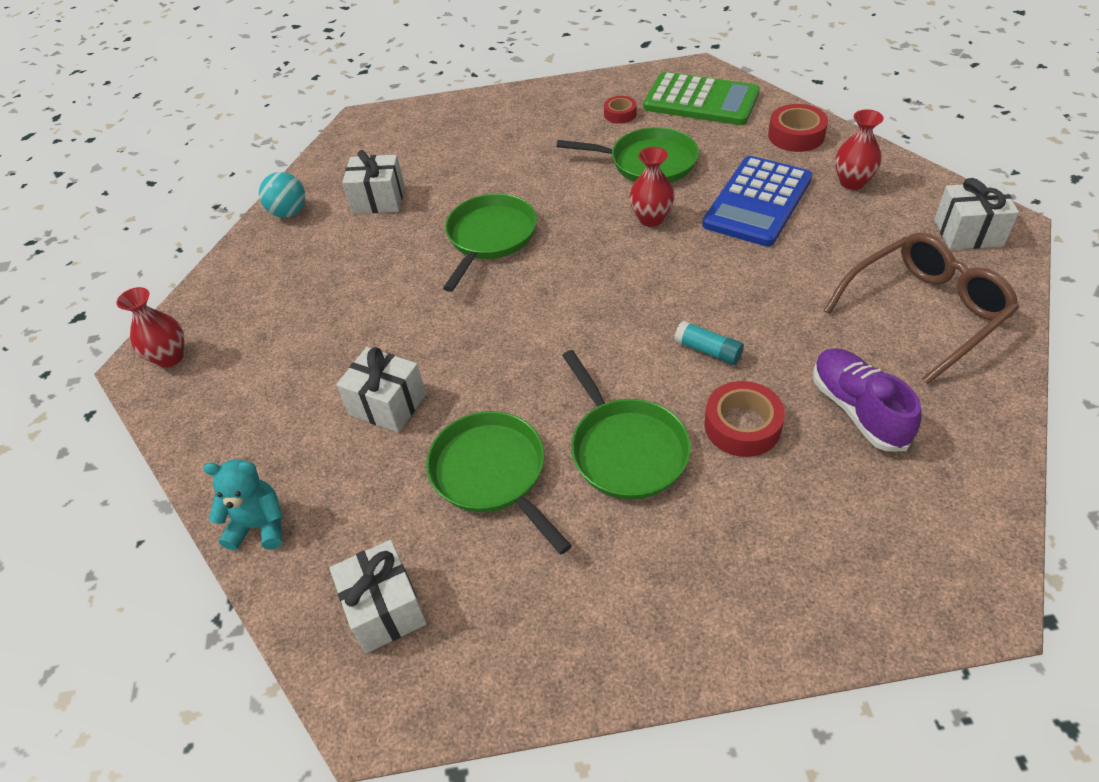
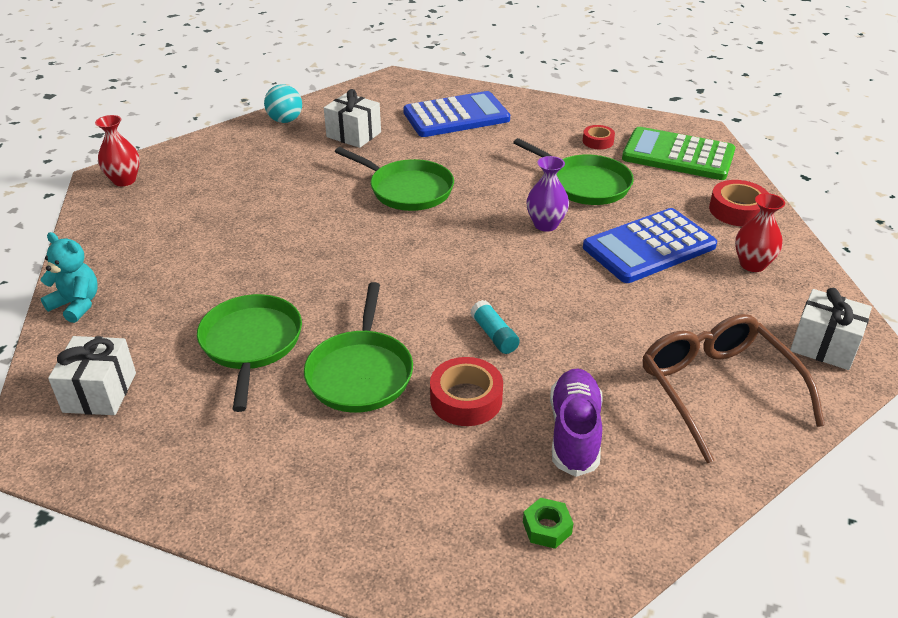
camera: 25 degrees right, 10 degrees down
white gift [336,347,426,433] -> none
green pan [443,194,537,292] -> green pan turned 75 degrees clockwise [335,147,454,211]
red vase [629,147,675,227] -> purple vase [526,156,569,232]
green calculator [643,72,760,125] -> green calculator turned 150 degrees clockwise [622,127,735,180]
brown glasses [824,233,1019,384] -> brown glasses turned 105 degrees counterclockwise [643,314,825,464]
none -> blue calculator [403,91,510,137]
none -> green nut [523,498,574,549]

